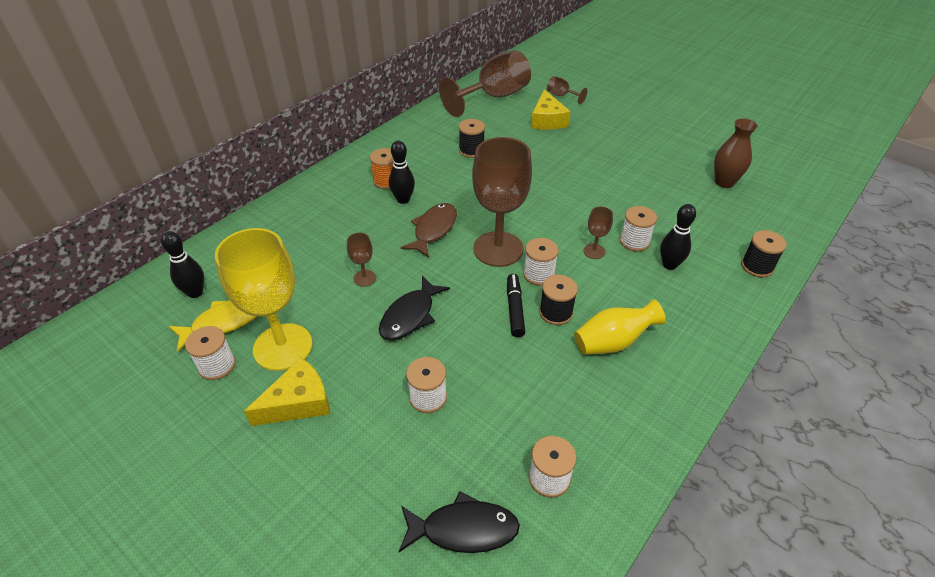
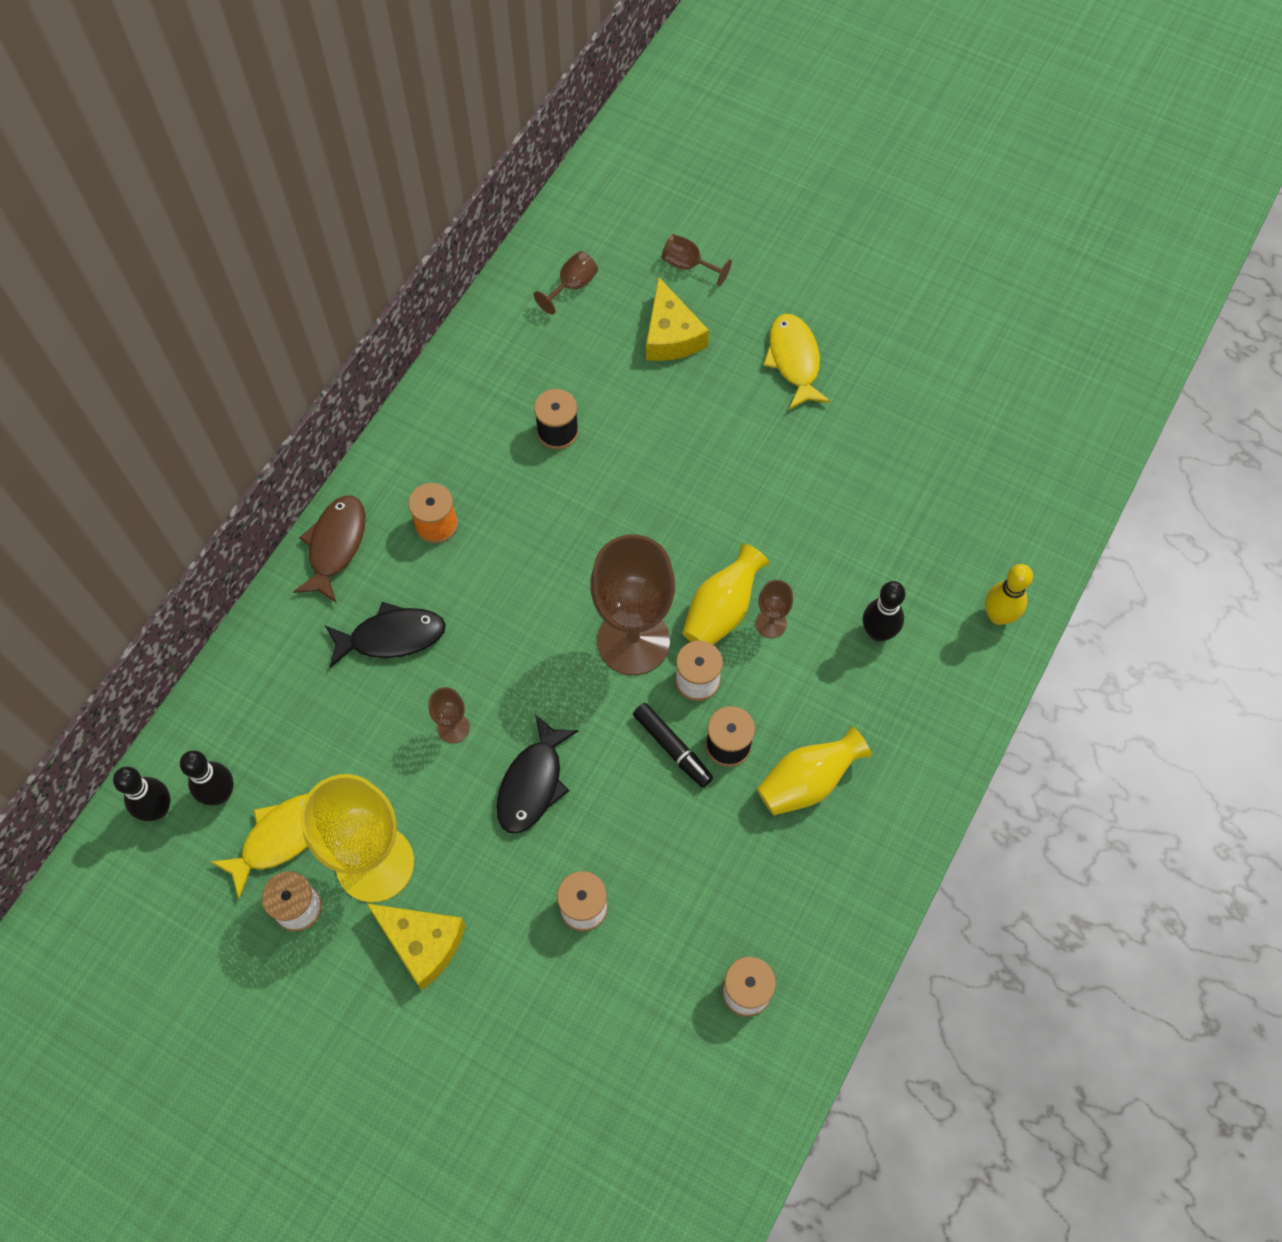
camera: 10 degrees left, 20 degrees up
yellow cheese [244,358,330,426] -> yellow cheese turned 75 degrees clockwise [366,903,465,990]
black bowling pin [389,141,415,204] -> black bowling pin moved to [113,767,170,821]
black fish [399,491,520,553] -> black fish moved to [325,602,446,668]
brown fish [401,203,457,258] -> brown fish moved to [293,496,366,603]
brown goblet [439,50,531,117] -> brown goblet [534,251,598,315], size x0.43
black marker [507,274,525,337] -> black marker turned 150 degrees clockwise [633,703,713,788]
white spool [620,206,657,251] -> none
brown vase [714,118,758,188] -> none
black spool [741,230,787,278] -> yellow bowling pin [985,564,1033,625]
none -> yellow vase [682,544,769,645]
none -> yellow fish [763,314,831,410]

